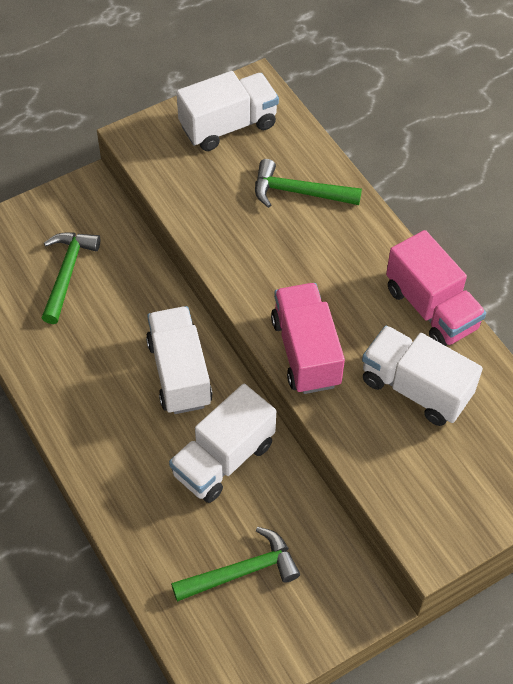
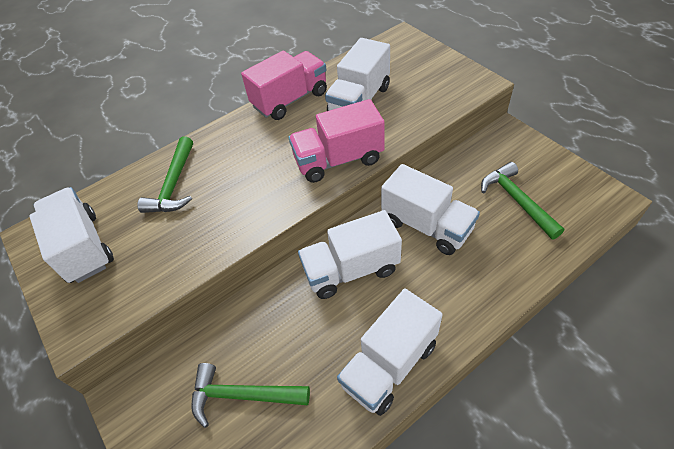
camera: 90 degrees left, 5 degrees down
none -> white truck [337,289,443,416]

